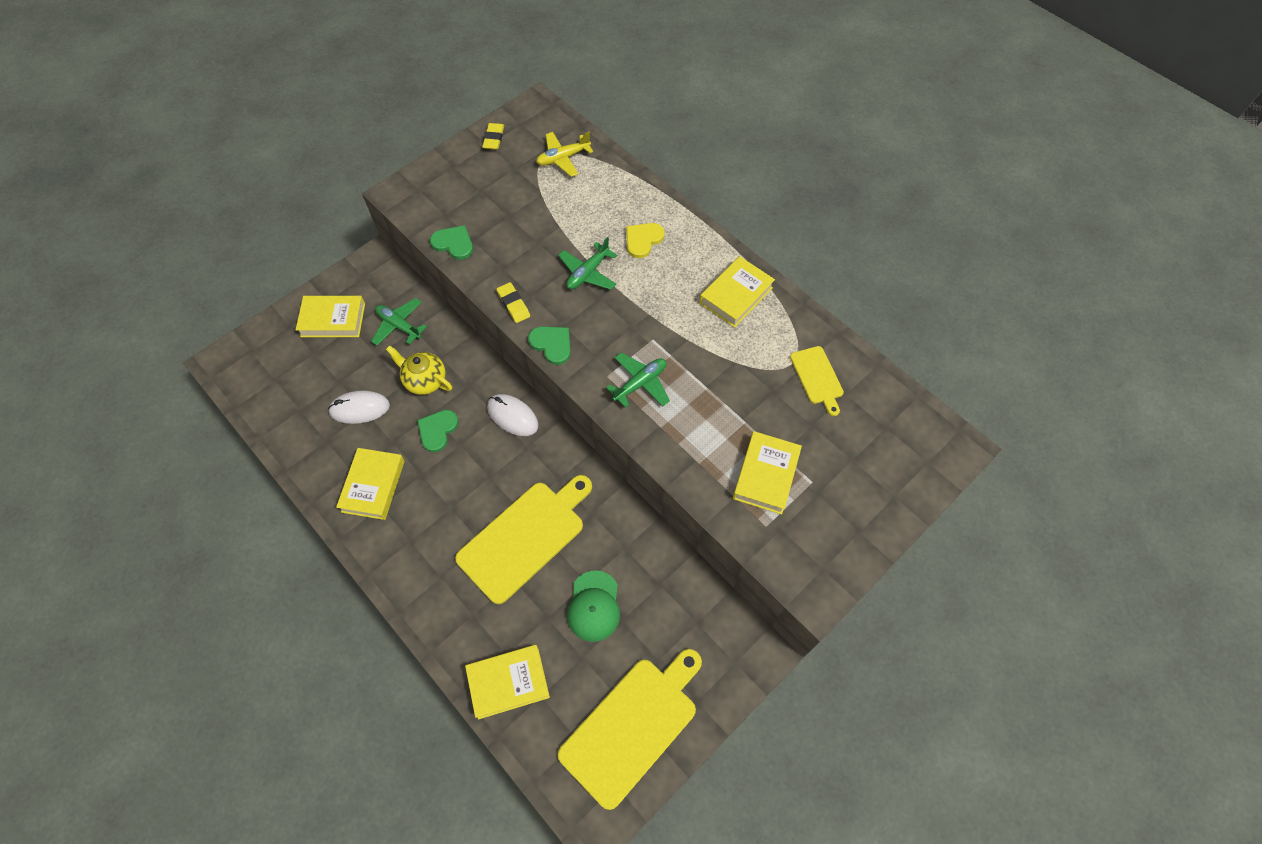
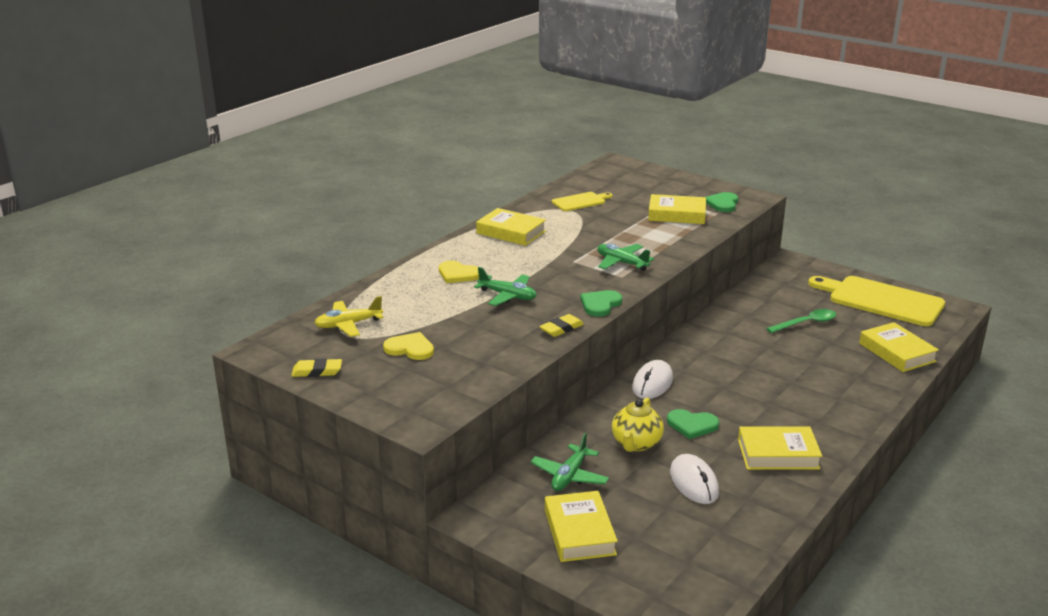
camera: 100 degrees left, 35 degrees down
green heart [430,225,473,260] -> green heart moved to [706,192,738,212]
yellow cutting board [455,475,592,604] -> none
yellow plane [536,132,593,177] -> yellow plane turned 105 degrees clockwise [314,296,383,337]
green cap [567,570,620,642] -> green spoon [766,309,836,333]
none -> yellow heart [383,332,434,360]

